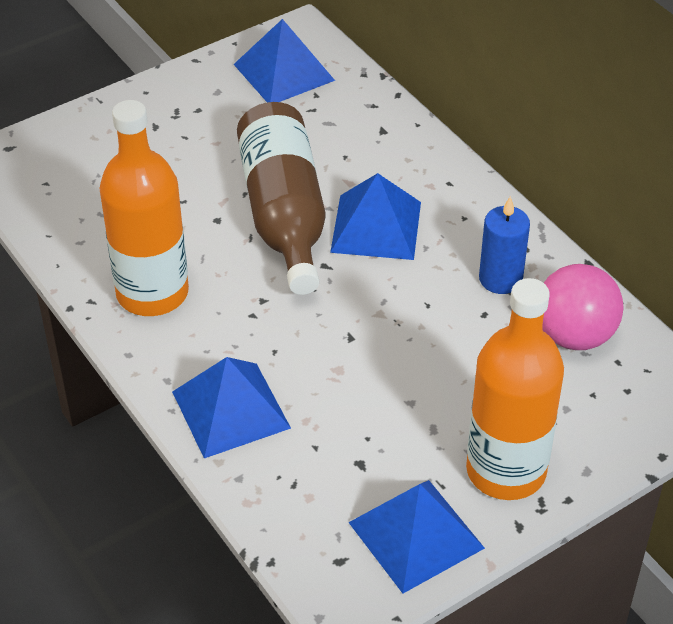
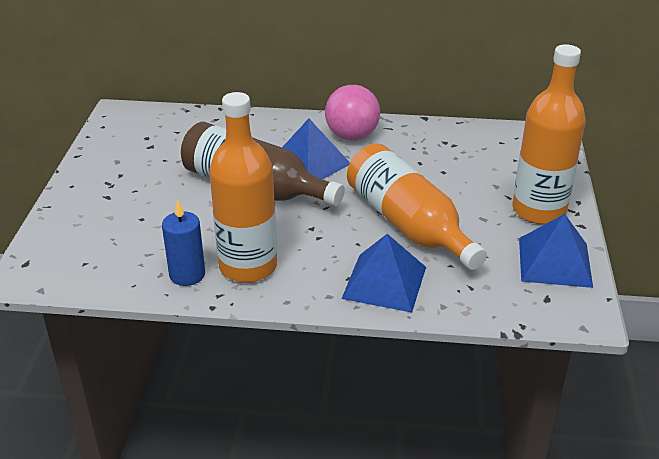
camera: 50 degrees left, 10 degrees down
blue pyramid [234,19,335,102] -> none
blue candle [479,196,530,294] -> blue candle moved to [162,199,205,286]
pink ball [542,264,624,350] -> pink ball moved to [325,85,380,140]
none -> orange bottle [347,143,487,270]

